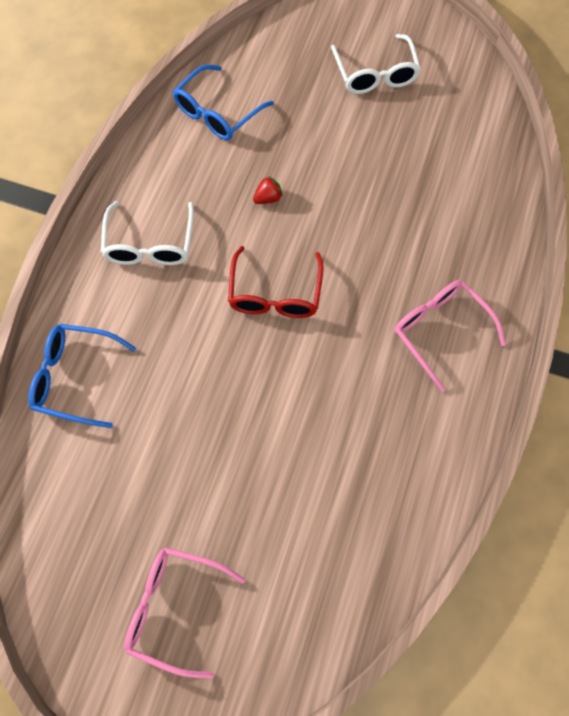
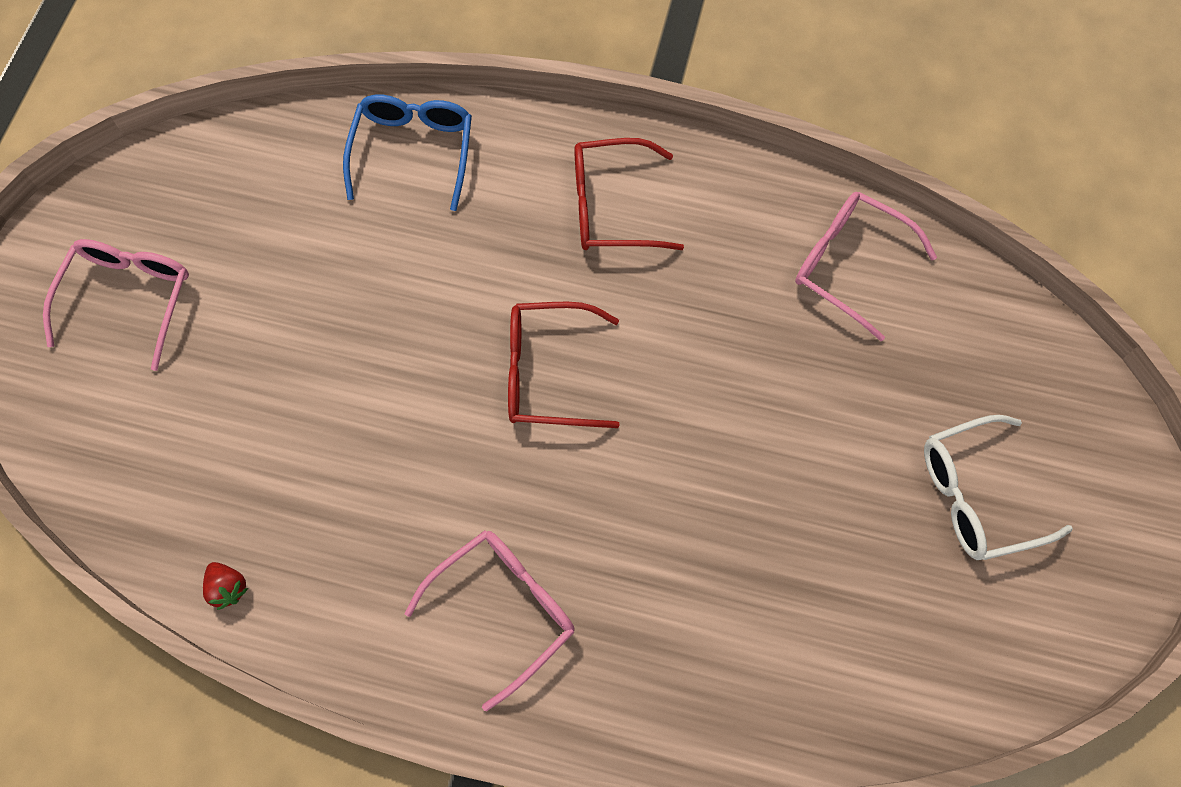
camera: 85 degrees right, 0 degrees up
white glasses [101,201,194,265] -> red glasses [574,138,684,250]
blue glasses [173,64,274,140] -> pink glasses [795,192,937,341]
red strawberry [253,176,283,204] -> red strawberry moved to [203,562,248,610]

